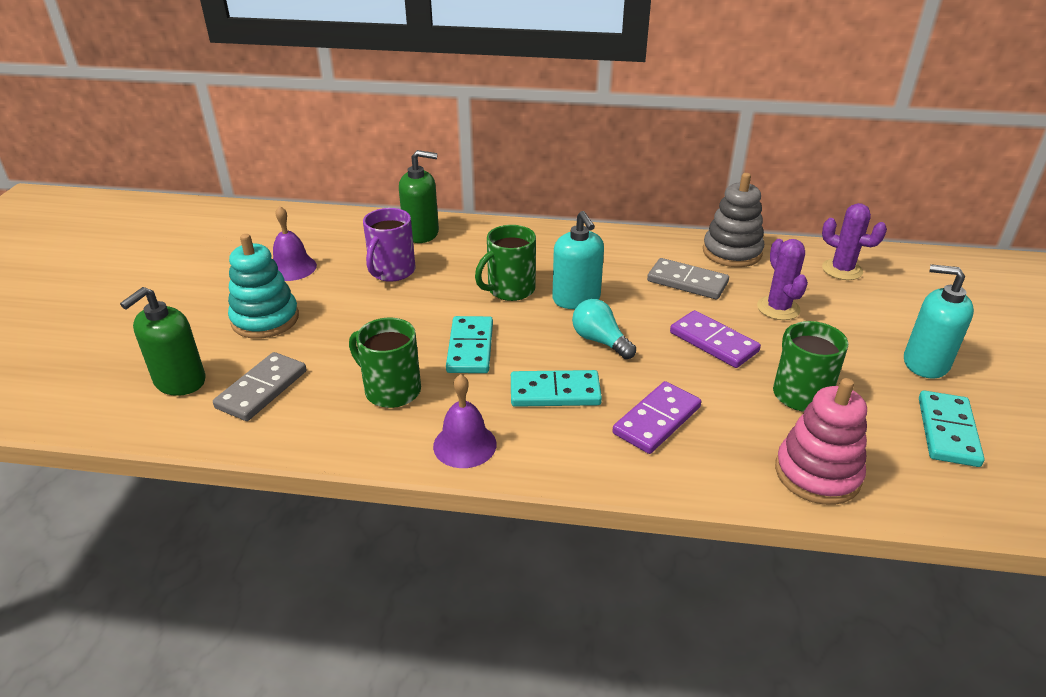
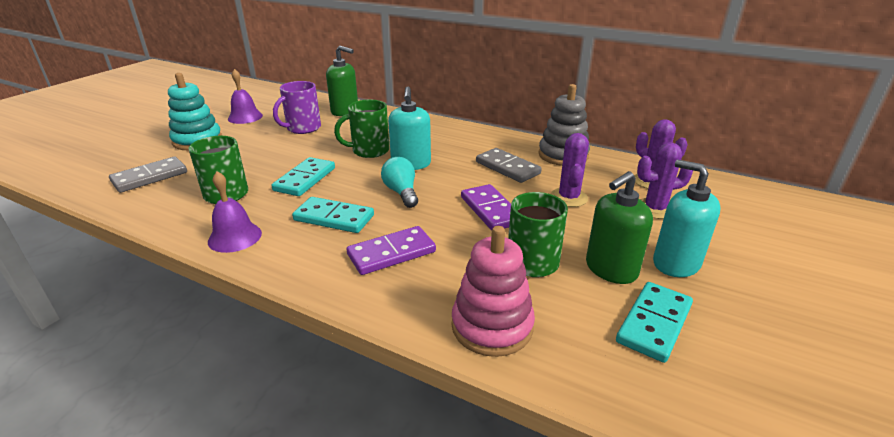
camera: 20 degrees right, 5 degrees down
green soap dispenser [120,287,205,396] -> green soap dispenser moved to [586,171,653,284]
none -> purple cactus [637,142,693,219]

